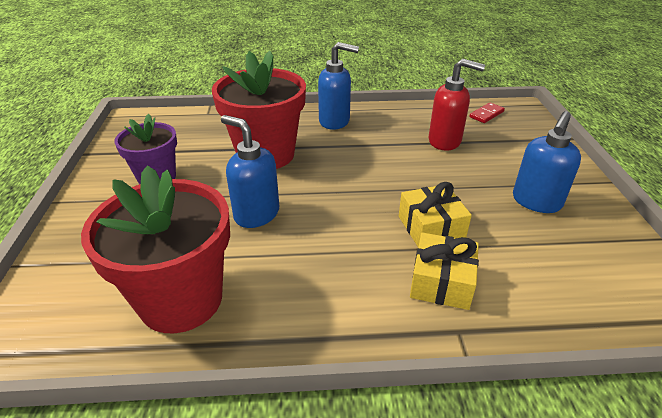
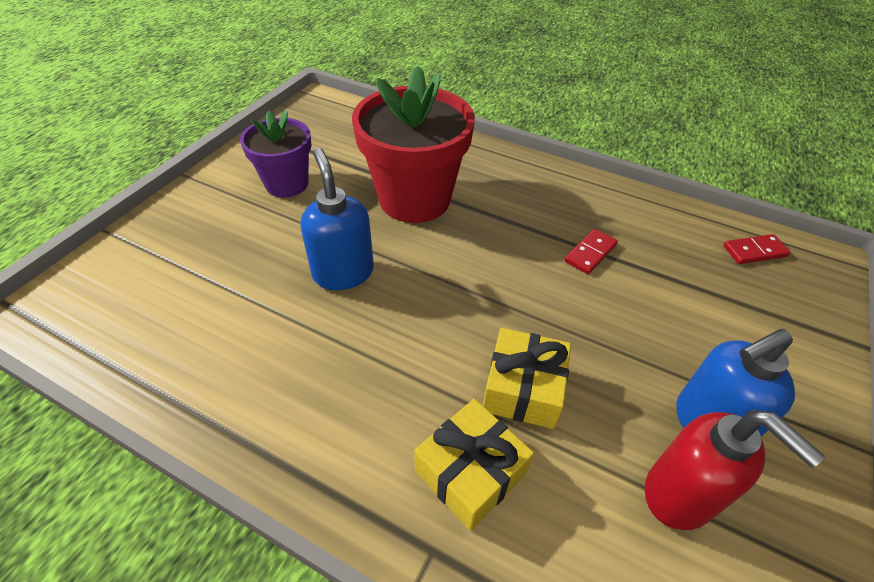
camera: 30 degrees right, 10 degrees up
red flower pot [81,165,230,333] -> none
blue soap dispenser [318,42,359,130] -> none
red soap dispenser [428,59,485,151] -> red soap dispenser moved to [645,410,825,530]
none -> red domino [564,229,618,274]

